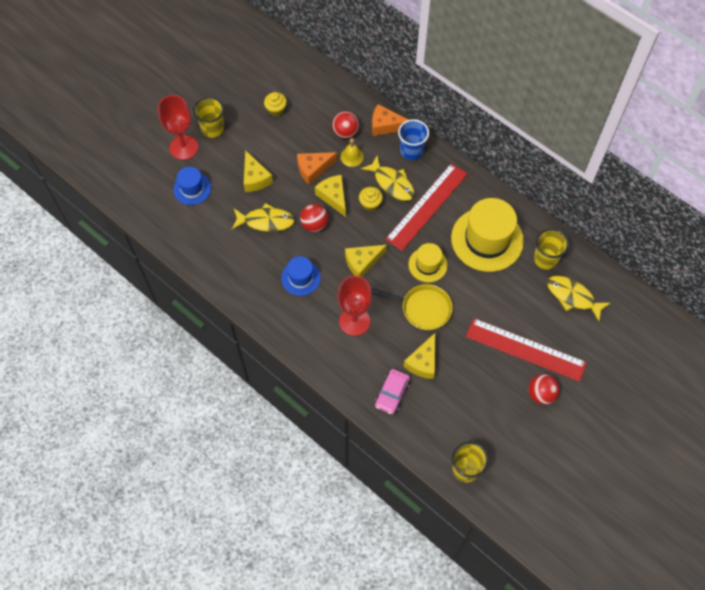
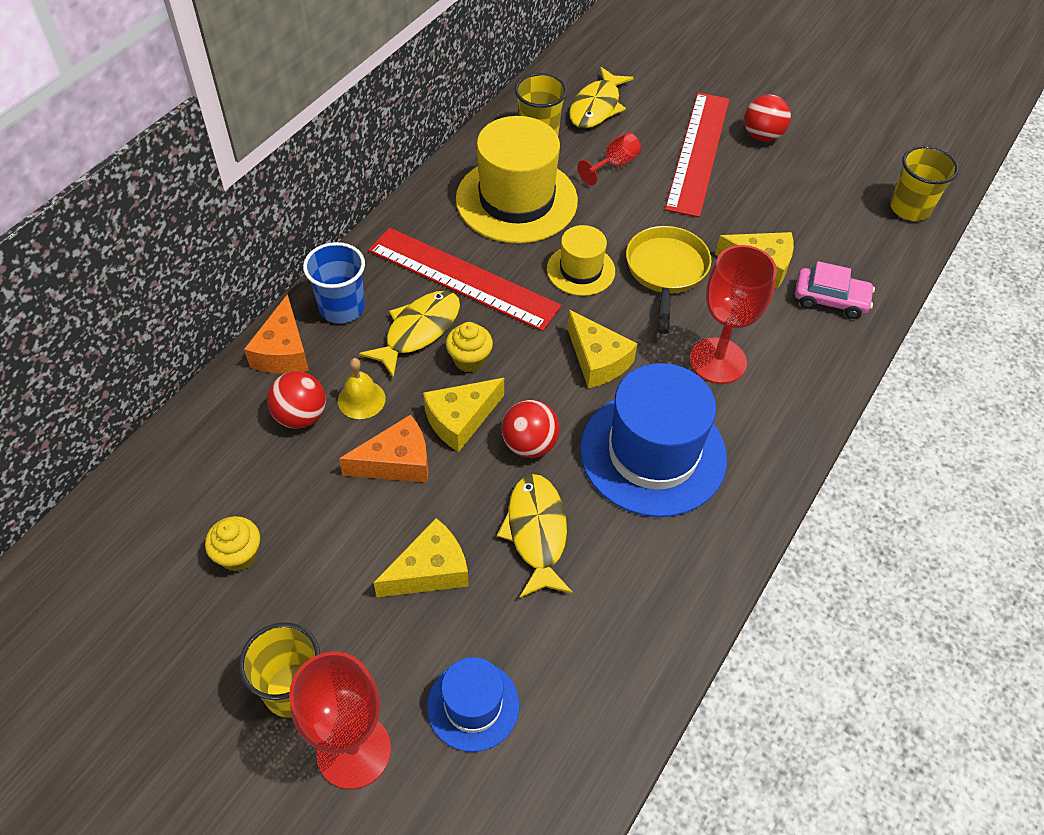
camera: 100 degrees left, 10 degrees down
blue hat [281,256,321,296] -> blue hat [580,363,727,517], size x1.87
orange cheese [297,152,337,185] -> orange cheese turned 75 degrees counterclockwise [339,414,428,483]
none -> red goblet [577,132,641,186]

